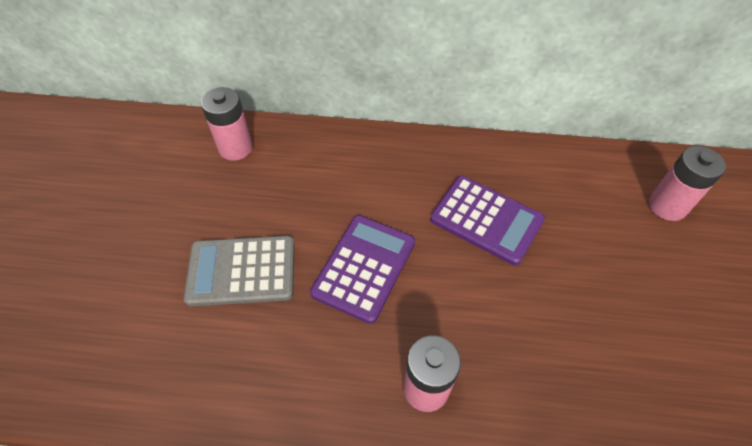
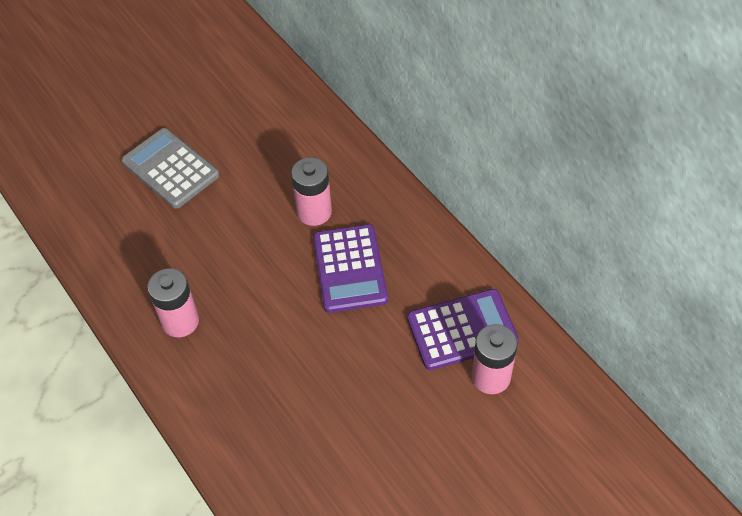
camera: 50 degrees right, 0 degrees up
pink battery [201,87,253,161] -> pink battery moved to [291,157,332,226]
purple calculator [310,215,415,324] -> purple calculator moved to [407,289,519,370]

